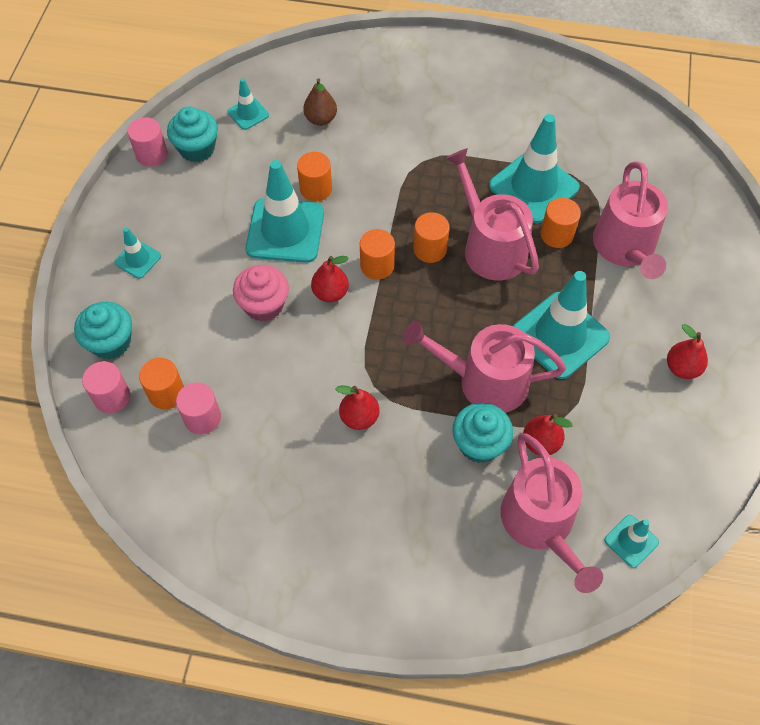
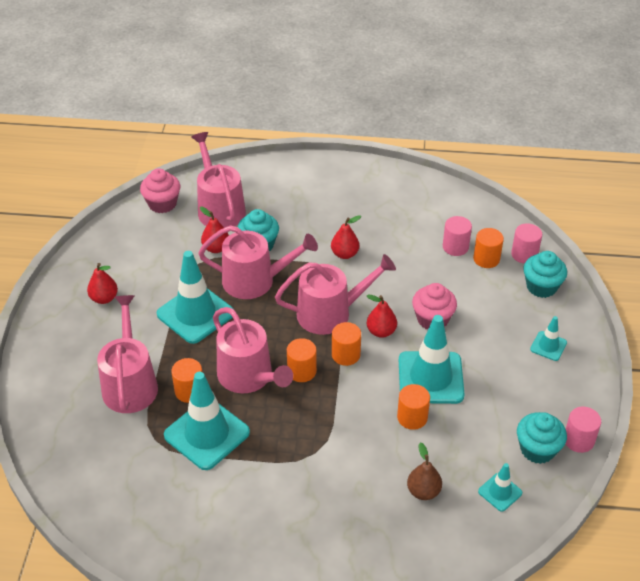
camera: 175 degrees right, 15 degrees down
turquoise traffic cone [604,515,659,568] -> pink cupcake [140,168,180,213]
none -> pink watering can [275,254,396,335]

